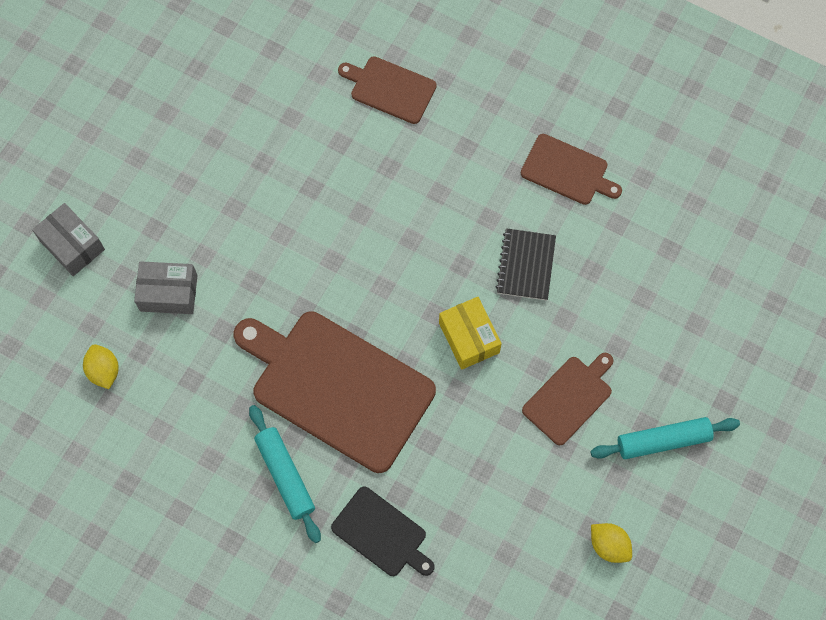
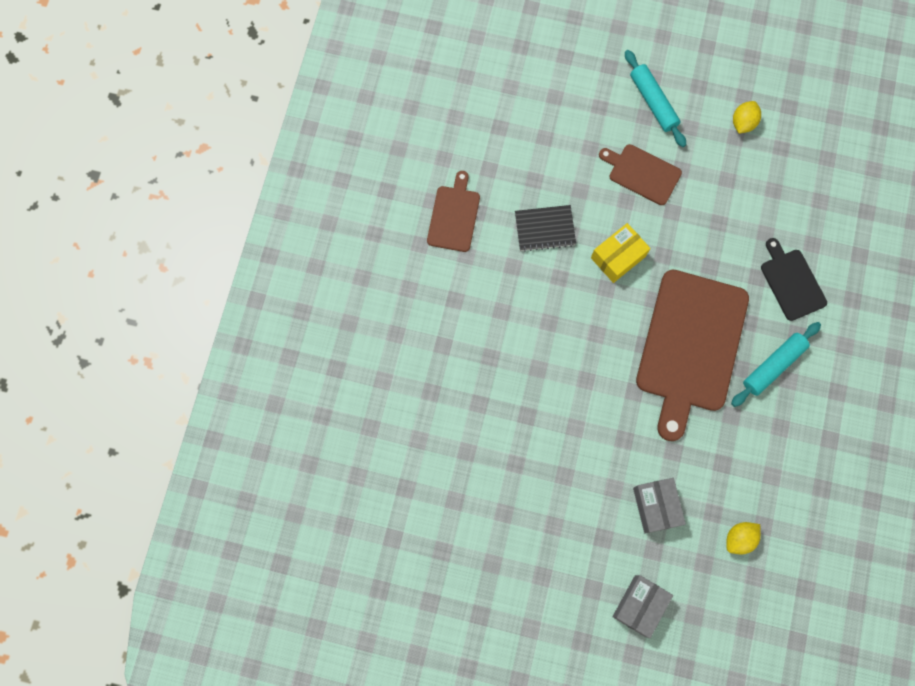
camera: 105 degrees left, 5 degrees up
black cutting board [331,486,435,576] -> black cutting board turned 45 degrees counterclockwise [761,238,827,321]
brown cutting board [338,56,437,124] -> none

